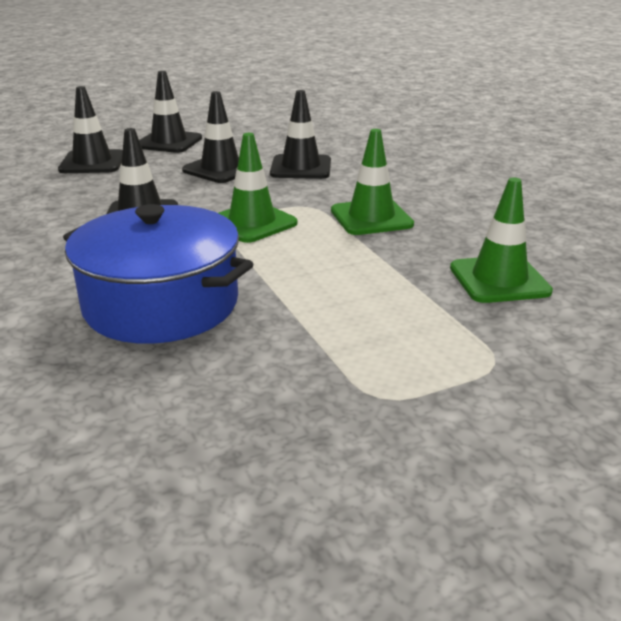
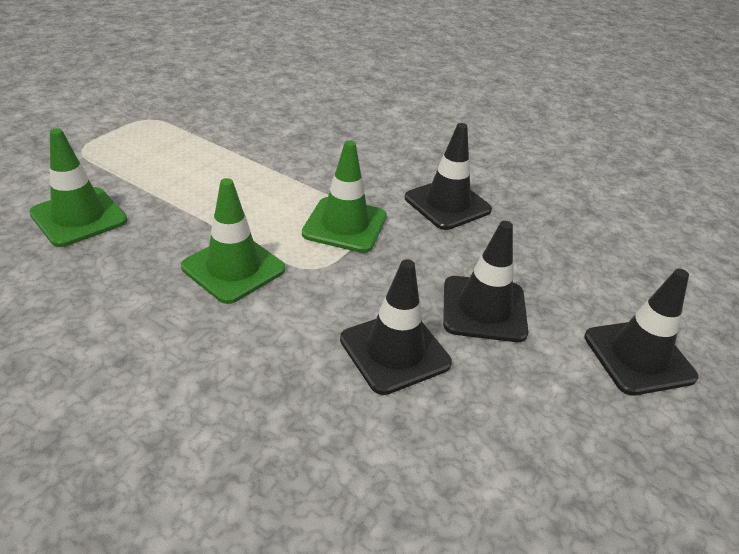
camera: 145 degrees right, 10 degrees up
black traffic cone [58,86,123,173] -> none
blue pot [63,204,253,344] -> none

